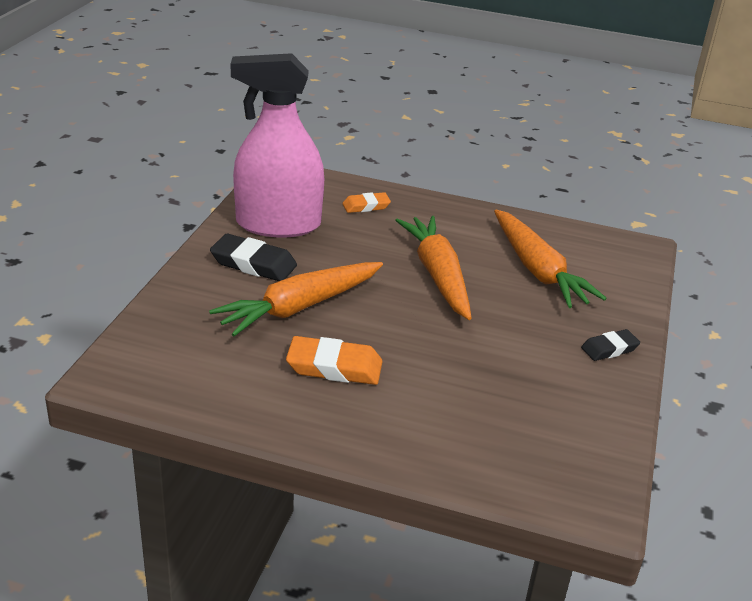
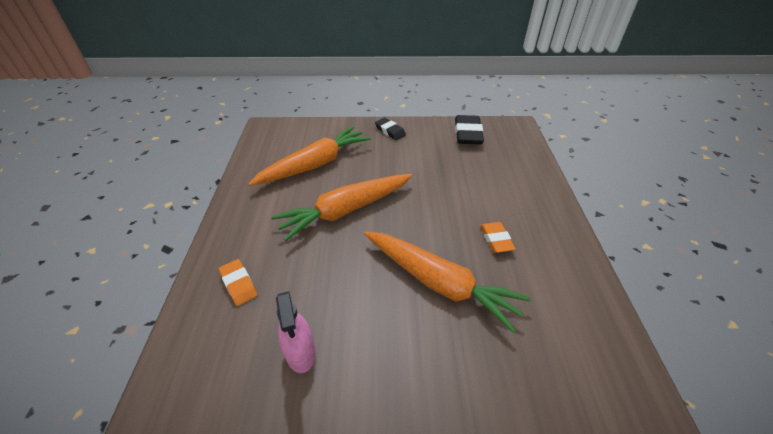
camera: 105 degrees left, 10 degrees up
black eraser [210,234,297,281] -> black eraser moved to [455,115,484,144]
pink spray bottle [231,53,324,237] -> pink spray bottle [276,291,316,373], size x0.45
orange eraser [286,336,383,385] -> orange eraser [480,222,516,253], size x0.62

